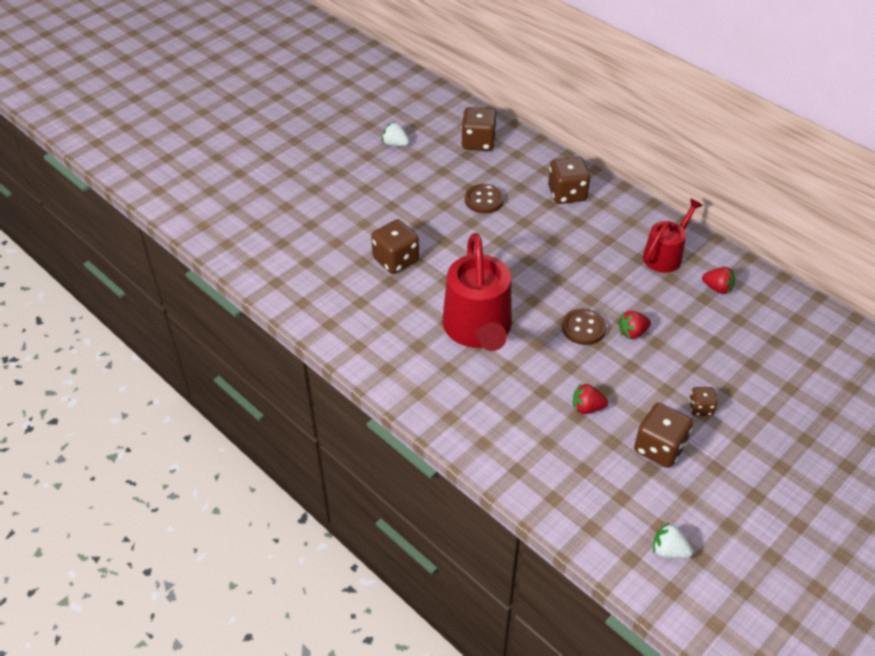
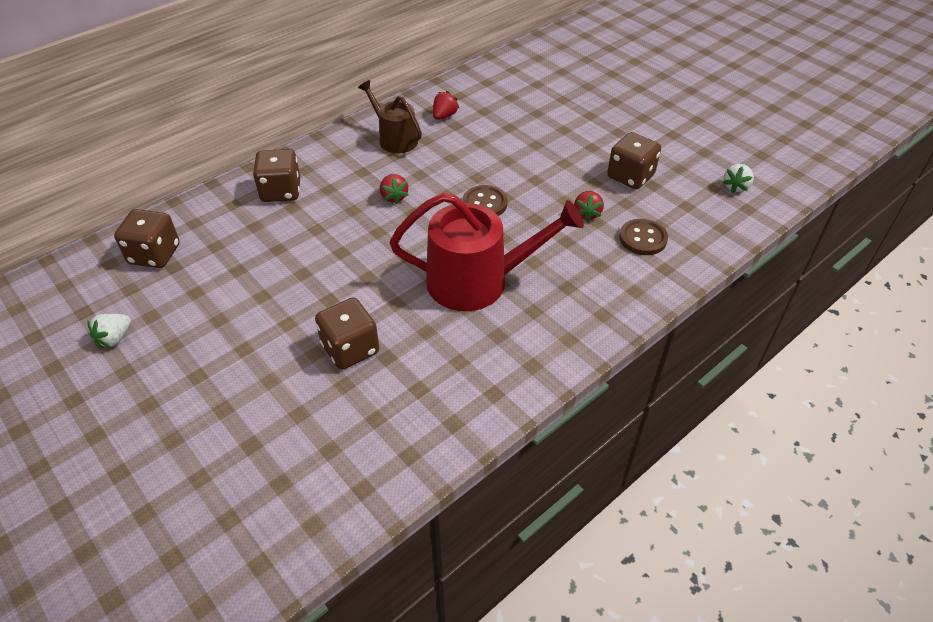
camera: 85 degrees left, 0 degrees up
brown button [465,184,504,214] -> brown button moved to [619,219,668,255]
red strawberry [618,311,651,339] -> red strawberry moved to [380,174,408,204]
red watering can [643,198,703,273] -> brown watering can [358,80,422,153]
brown dice [689,387,718,416] -> none

